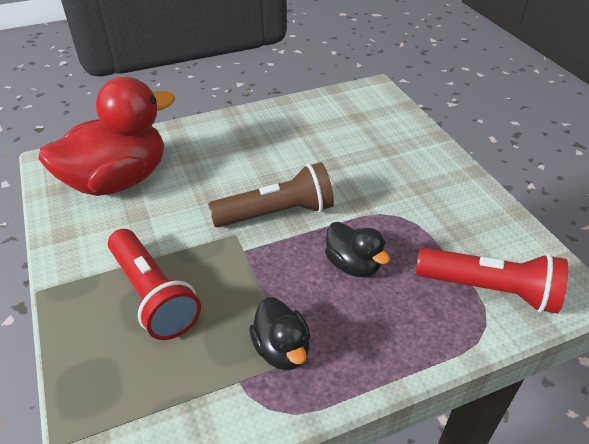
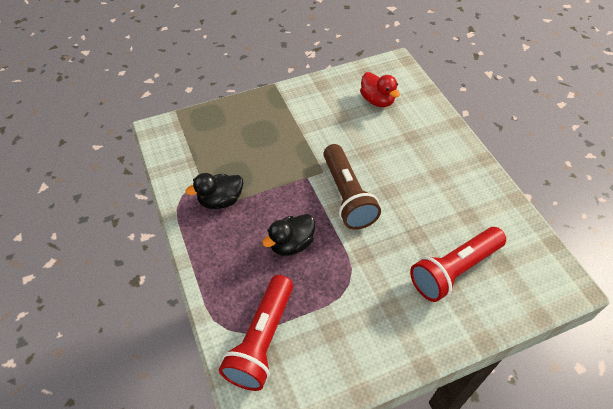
camera: 90 degrees right, 10 degrees up
red duck [38,77,175,196] -> red duck [360,72,400,107], size x0.49
red flashlight [108,229,201,340] -> red flashlight moved to [410,227,506,302]

